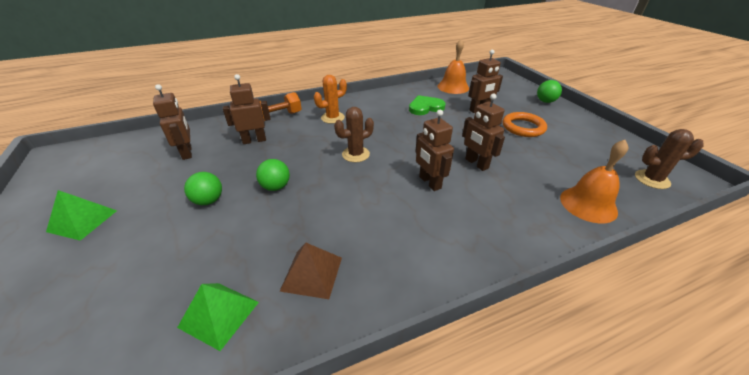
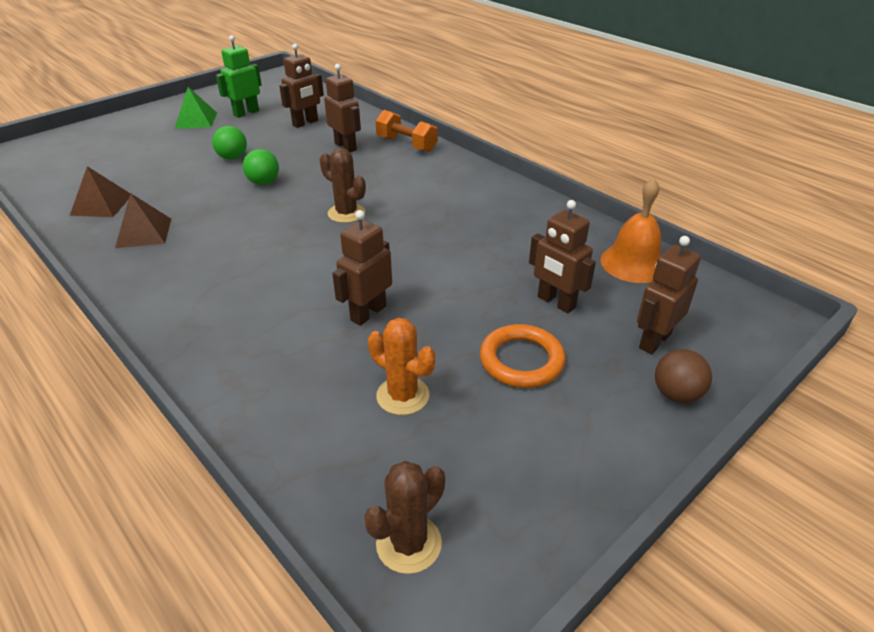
camera: 70 degrees right, 0 degrees up
green pyramid [177,283,259,351] -> brown pyramid [70,166,130,217]
orange cactus [314,75,347,124] -> orange cactus moved to [368,318,435,415]
green heart [409,95,445,115] -> none
brown robot [415,110,454,191] -> brown robot moved to [637,236,701,355]
green ball [537,80,562,103] -> brown ball [655,349,712,403]
orange bell [560,140,629,224] -> none
brown cactus [635,129,703,189] -> brown cactus turned 60 degrees clockwise [364,461,445,574]
none -> green robot [216,35,262,118]

